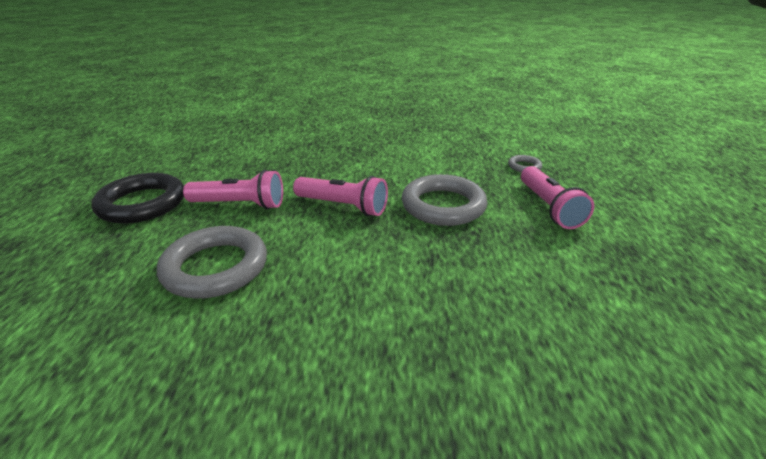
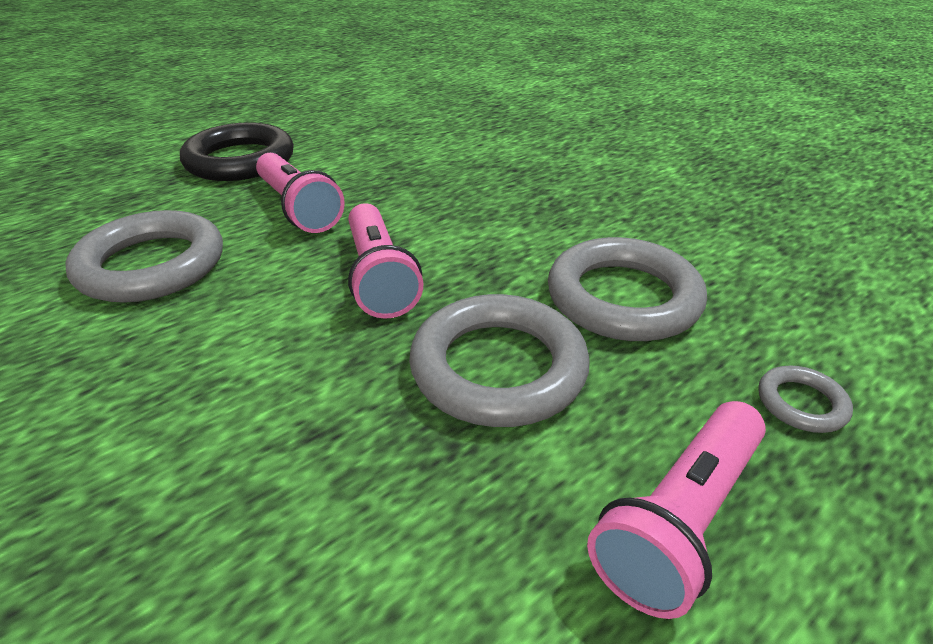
camera: 50 degrees right, 5 degrees up
none -> grey ring [548,237,707,341]

